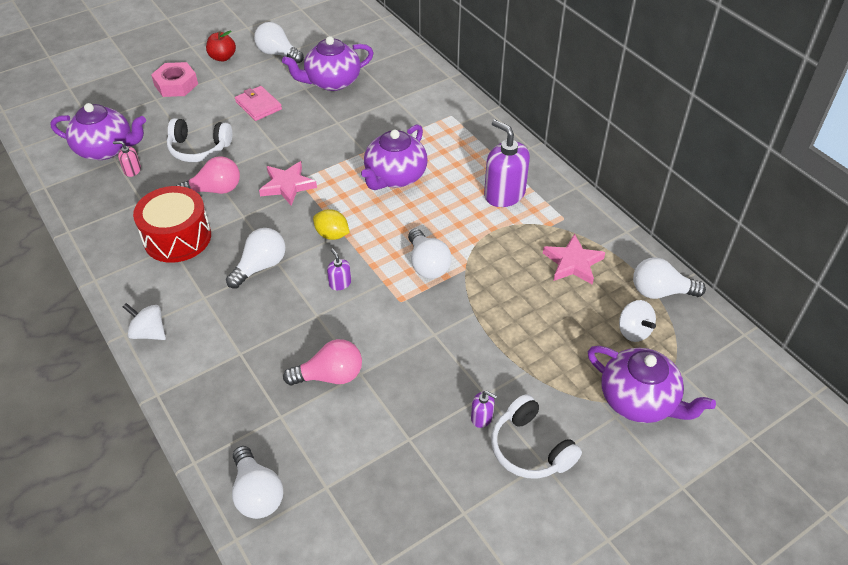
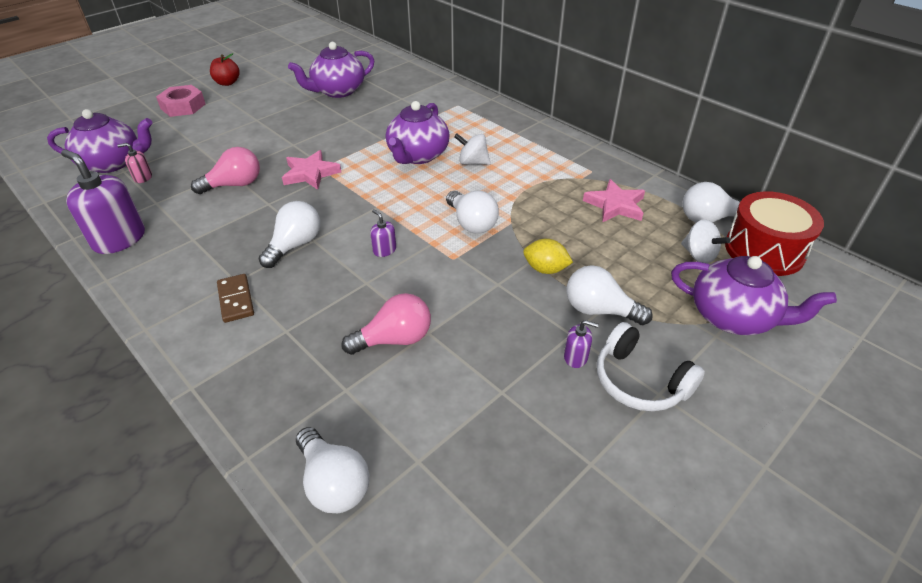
camera: 10 degrees left, 5 degrees down
white spinning top [123,303,166,340] -> white spinning top moved to [454,134,491,165]
red drum [133,186,211,263] -> red drum moved to [725,191,824,276]
white headphones [167,118,232,162] -> none
pink wallet [235,86,282,121] -> none
white light bulb [254,22,304,64] -> white light bulb moved to [566,265,653,325]
yellow lemon [313,209,350,240] -> yellow lemon moved to [523,239,573,274]
purple soap dispenser [484,120,530,207] -> purple soap dispenser moved to [61,149,145,254]
none -> brown domino [217,274,254,323]

